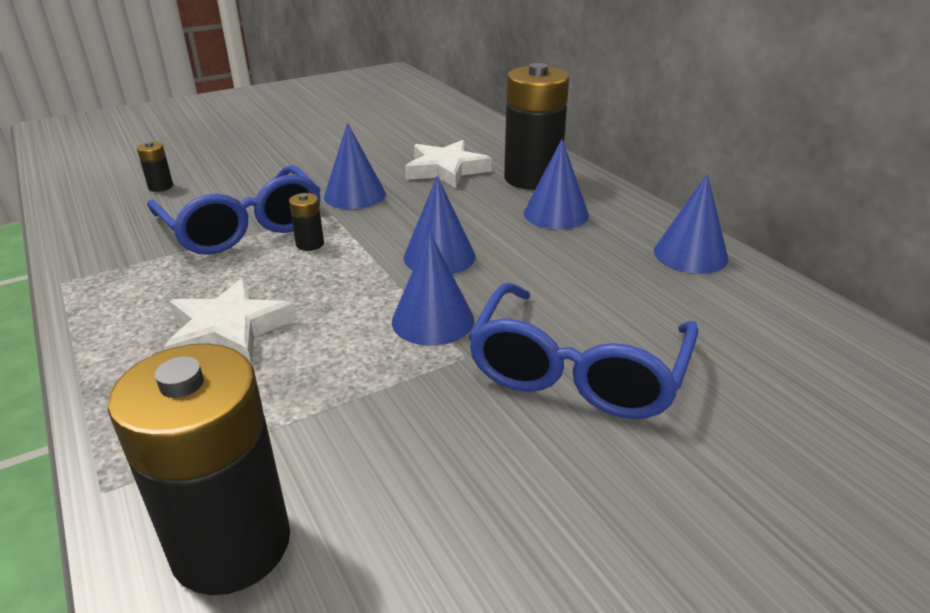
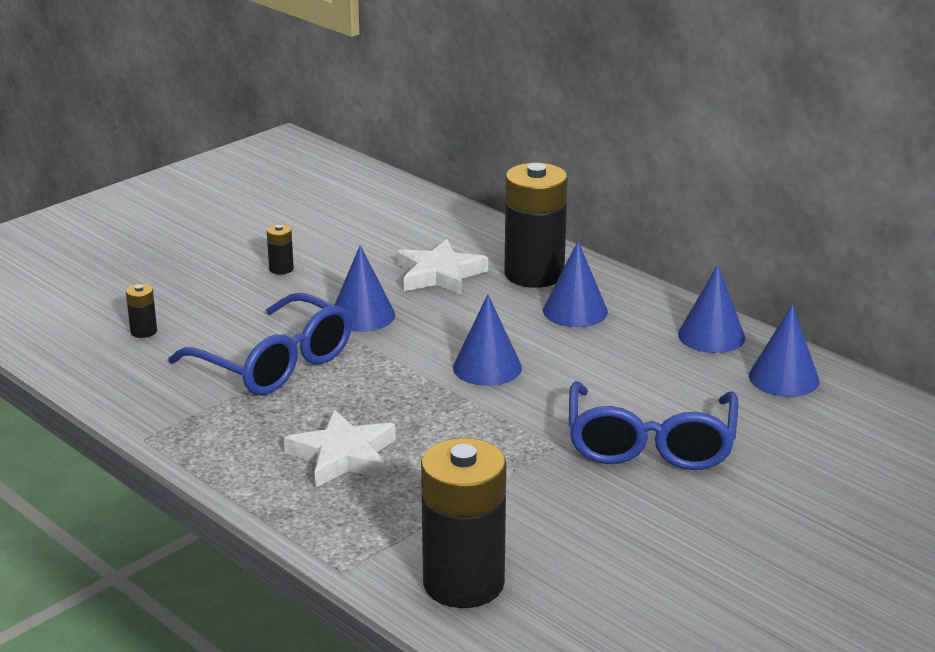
camera: 15 degrees left, 5 degrees down
black battery [289,193,324,251] -> black battery moved to [267,224,294,275]
blue cone [392,232,474,346] -> blue cone moved to [749,304,820,397]

